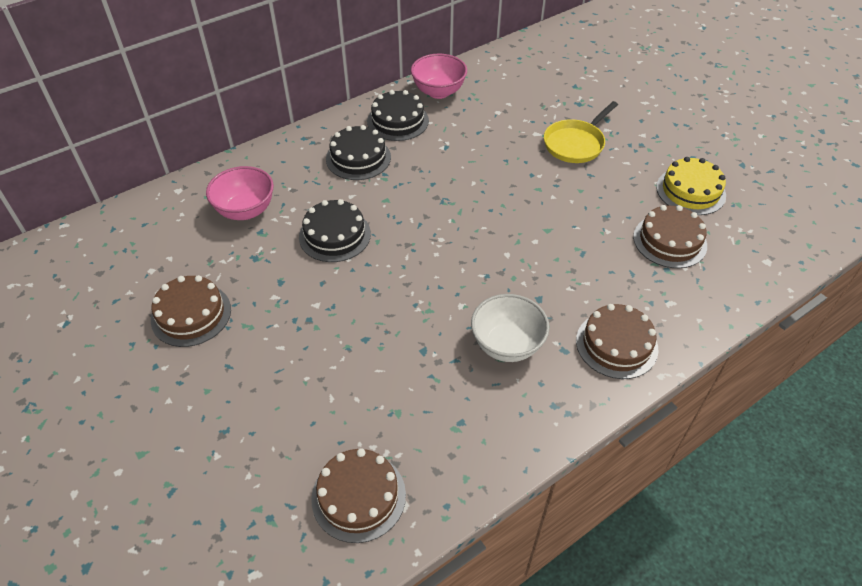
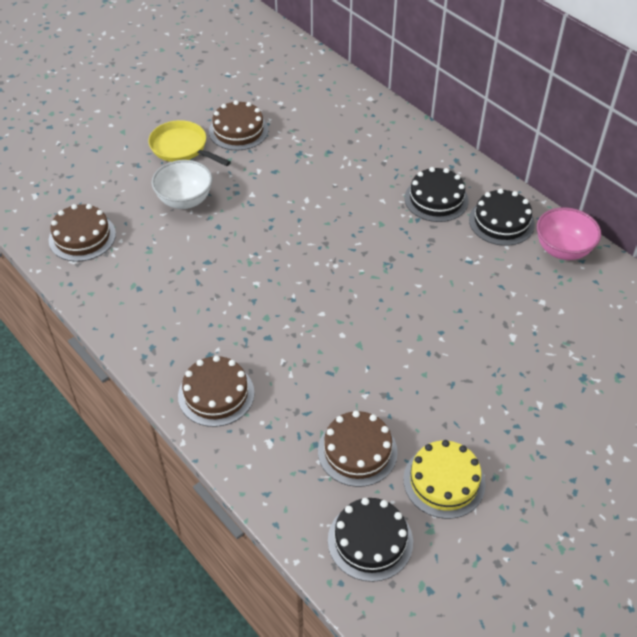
camera: 85 degrees right, 0 degrees up
pink bowl [206,166,274,220] -> none
black cake [299,199,371,262] -> black cake moved to [328,498,413,582]
white bowl [471,294,549,362] -> white bowl moved to [152,160,213,209]
yellow pan [544,101,618,163] -> yellow pan moved to [148,120,231,166]

